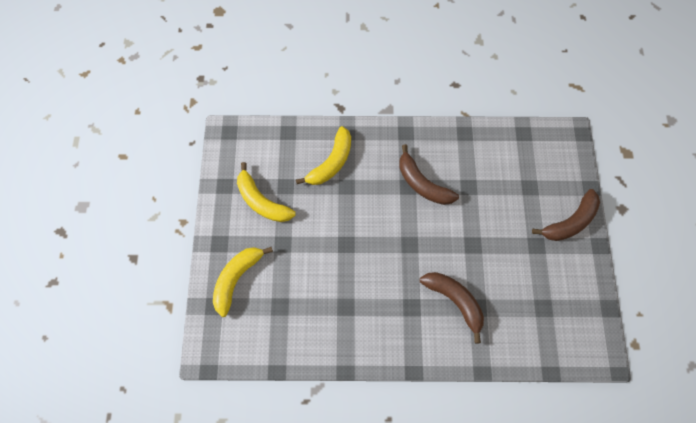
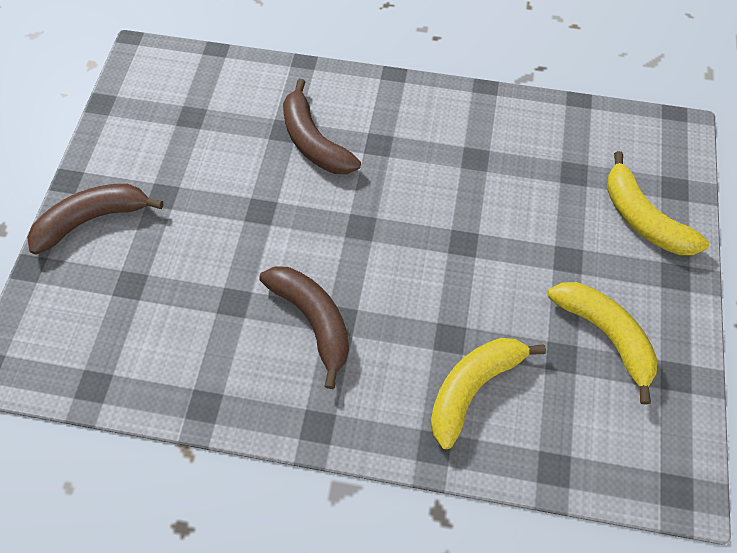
camera: 170 degrees left, 5 degrees down
yellow banana [213,247,273,317] -> yellow banana turned 105 degrees clockwise [606,151,709,255]

